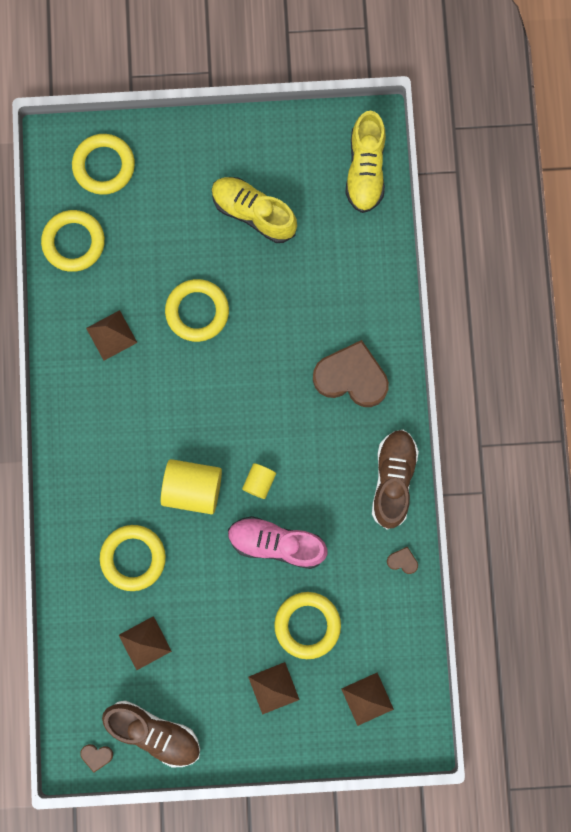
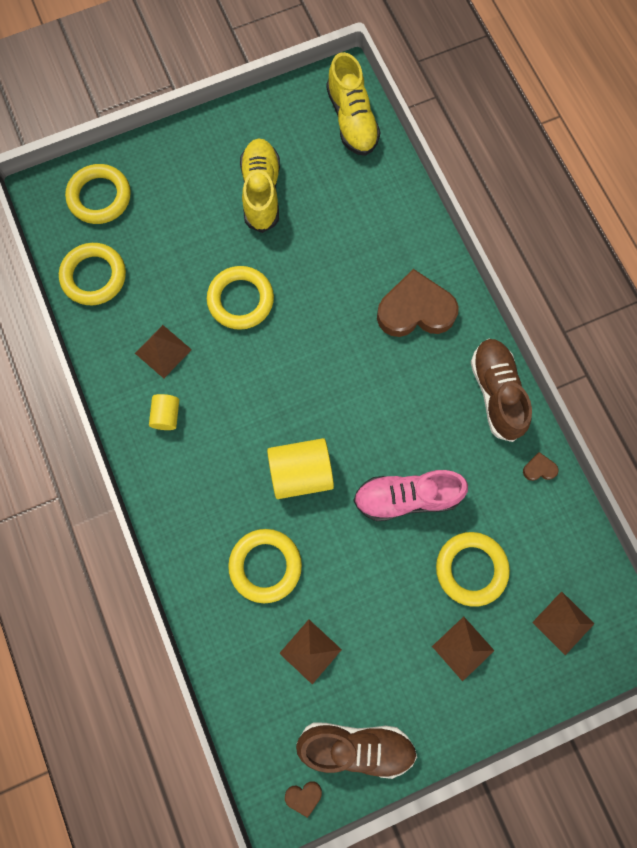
camera: 20 degrees left, 5 degrees down
yellow shoe [212,177,297,243] -> yellow shoe turned 75 degrees clockwise [240,138,280,233]
yellow cylinder [242,463,276,499] -> yellow cylinder moved to [149,394,179,430]

